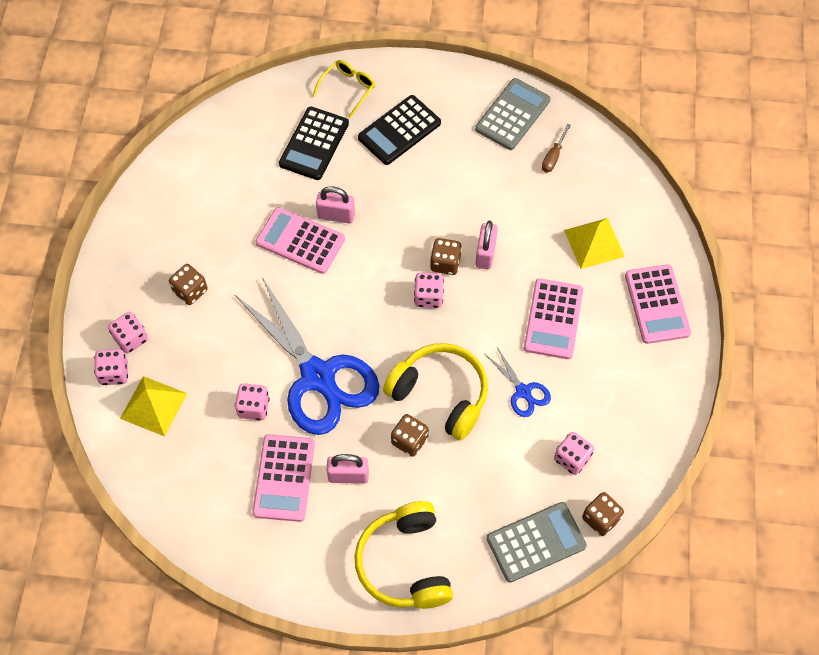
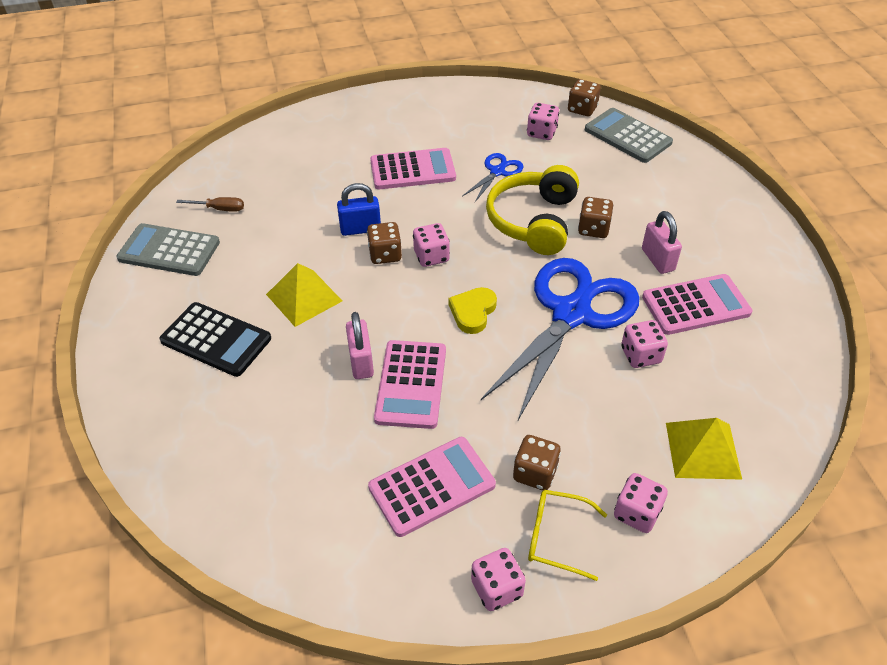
camera: 110 degrees left, 15 degrees down
pink dice [94,349,128,385] -> pink dice moved to [471,548,526,611]
black calculator [279,107,349,180] -> none
yellow glasses [313,60,375,118] -> yellow glasses moved to [528,490,607,581]
yellow headphones [355,501,453,609] -> none
pink padlock [476,221,498,270] -> blue padlock [337,183,381,236]
yellow pyramid [564,218,625,269] -> yellow pyramid moved to [266,263,342,327]
pink calculator [625,264,691,344] -> pink calculator moved to [368,437,496,537]
none -> yellow heart [449,287,497,334]

